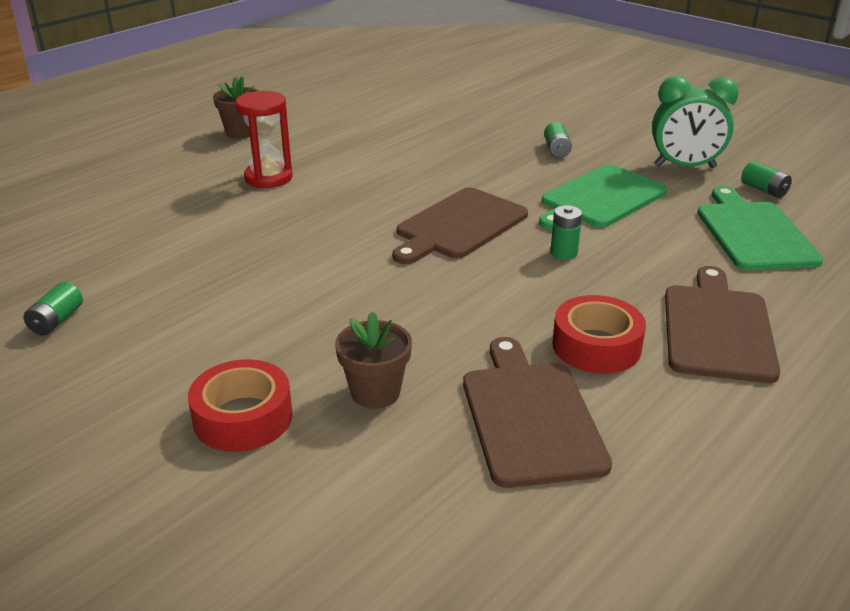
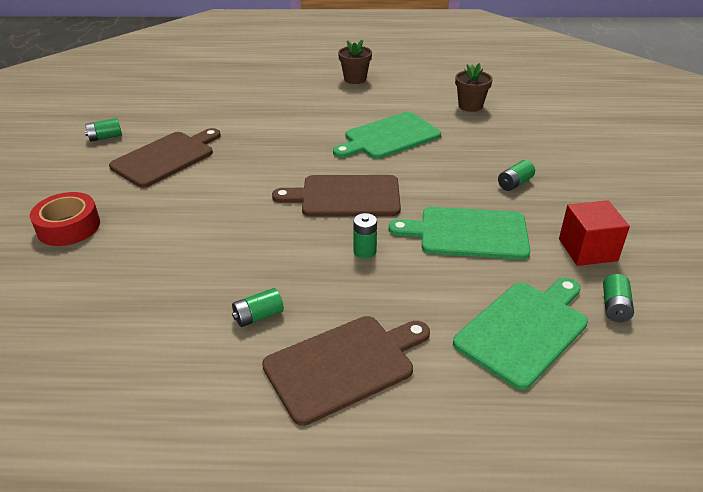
camera: 50 degrees right, 5 degrees up
red hourglass [235,91,293,188] -> none
brown flower pot [335,311,412,409] -> brown flower pot moved to [455,63,493,112]
brown cutting board [463,337,612,488] -> brown cutting board moved to [109,128,221,188]
red tape [552,295,646,374] -> green battery [232,288,284,327]
green clock [652,76,739,168] -> red cube [559,200,630,266]
none -> green cutting board [333,112,441,159]

